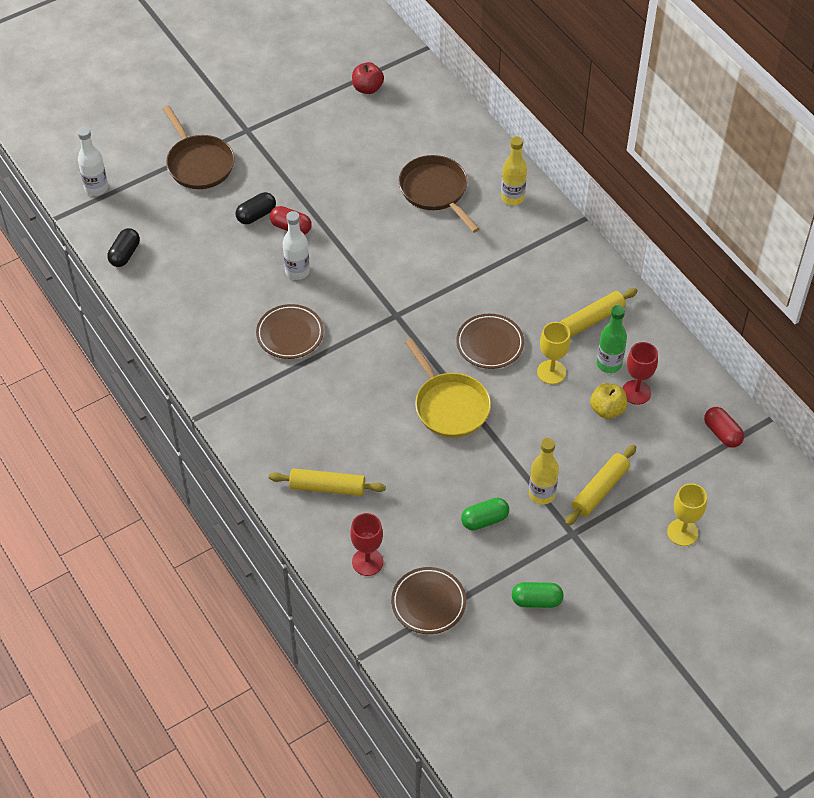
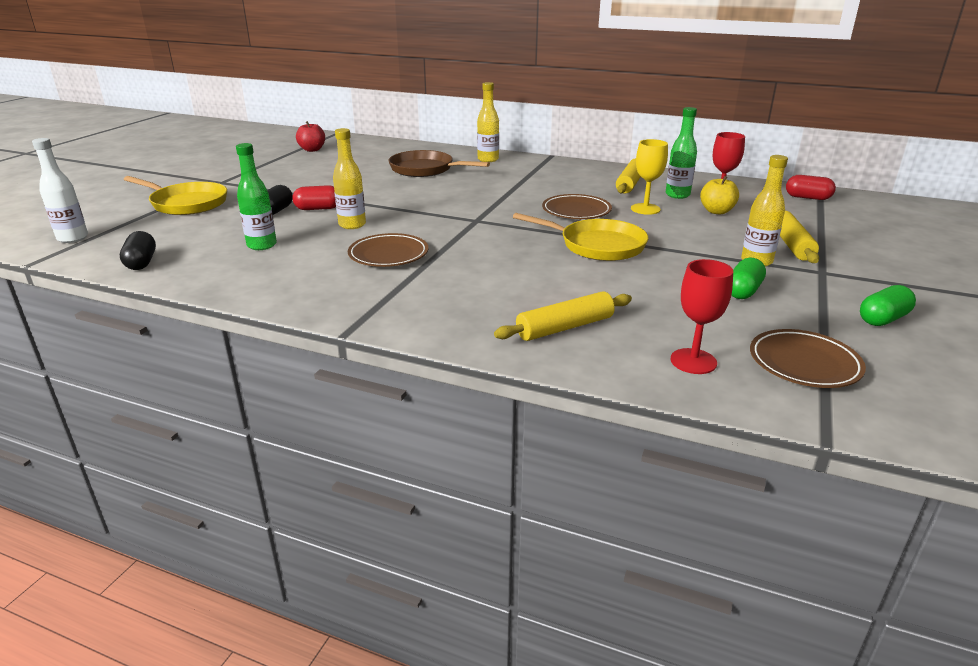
camera: 35 degrees left, 25 degrees down
brown pan [163,106,235,189] -> yellow pan [124,176,227,215]
white bottle [283,211,310,280] -> yellow bottle [333,128,366,229]
yellow goblet [667,483,707,546] -> none
none -> green bottle [236,143,277,250]

